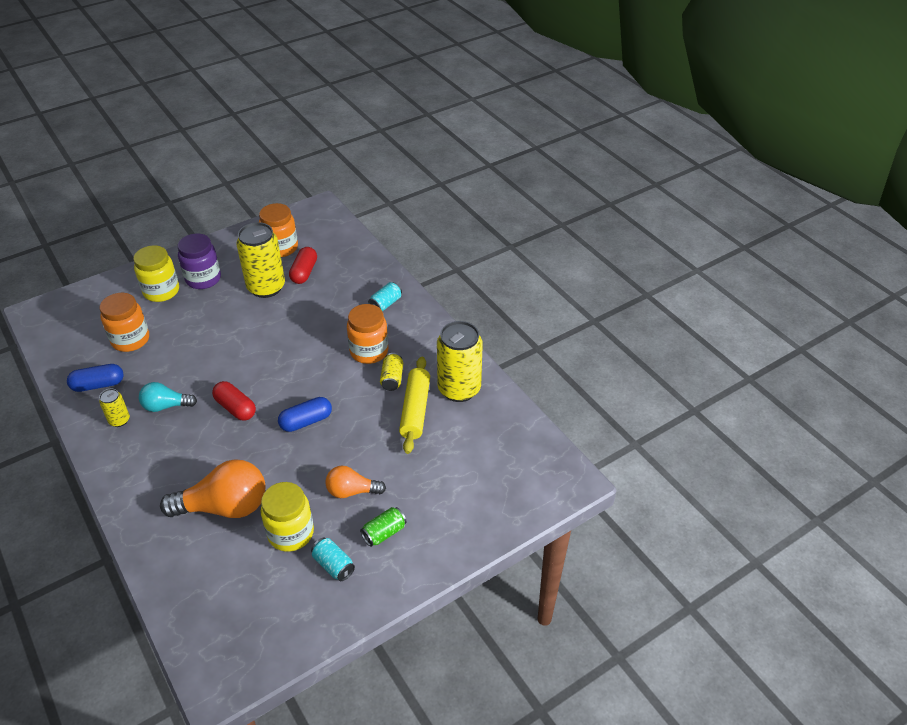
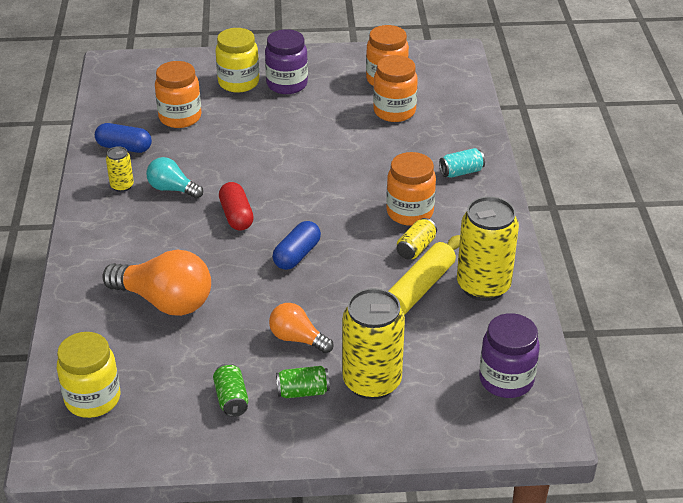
camera: 30 degrees right, 5 degrees down
yellow can [237,222,285,298] -> yellow can moved to [342,288,405,400]
yellow jar [261,482,314,552] -> yellow jar moved to [57,332,121,418]
blue capsule [278,397,332,432] -> blue capsule turned 60 degrees counterclockwise [272,221,321,270]
red capsule [289,247,317,284] -> orange jar [373,55,418,122]
turquoise can [311,538,355,581] -> green can [213,363,249,417]
none -> purple jar [479,313,540,398]

